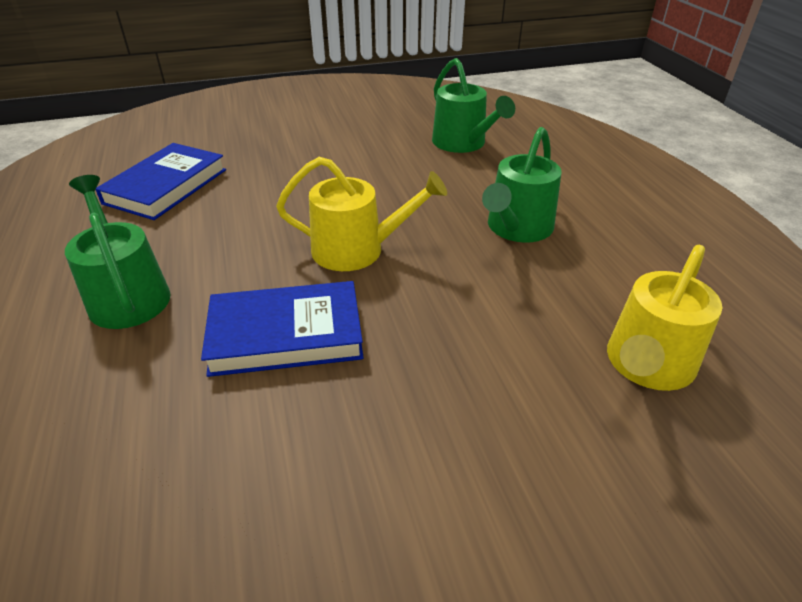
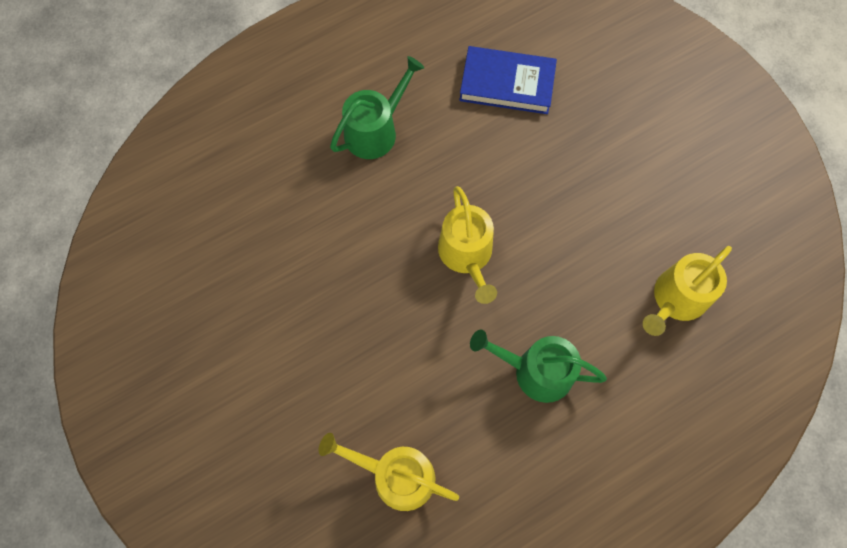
camera: 75 degrees right, 30 degrees up
blue book [201,281,364,377] -> none
green watering can [432,58,515,153] -> yellow watering can [643,246,732,336]

